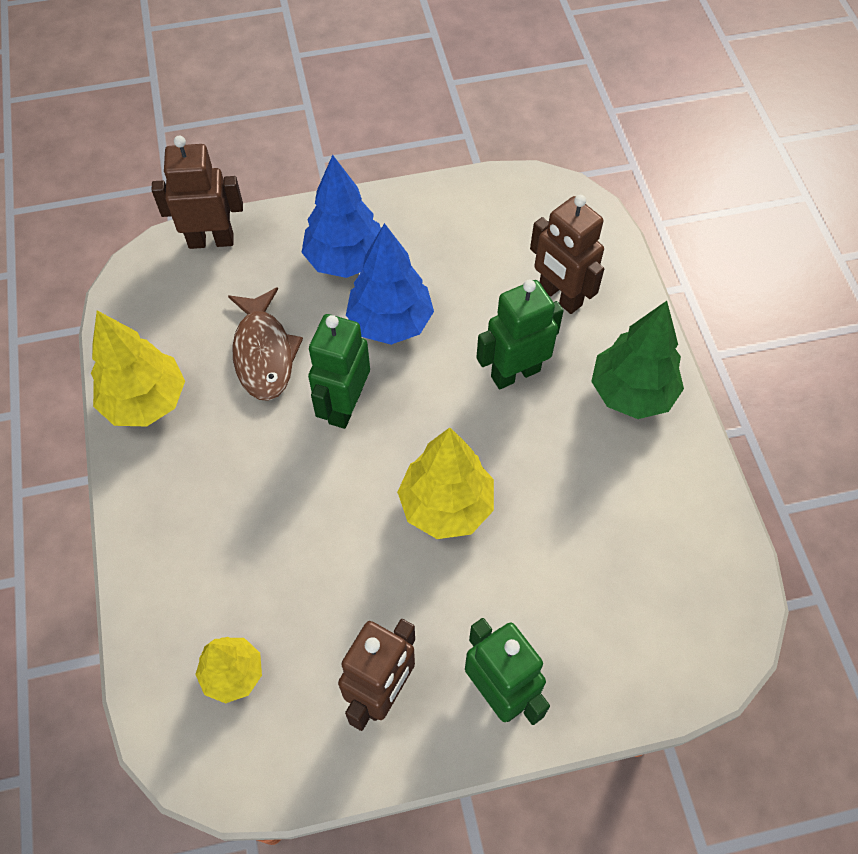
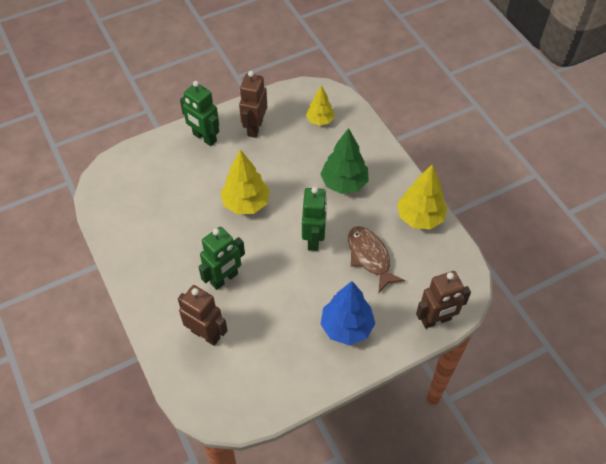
camera: 165 degrees right, 5 degrees down
blue tree [346,223,434,345] -> none
green tree [591,301,684,419] -> green tree moved to [320,128,369,194]

